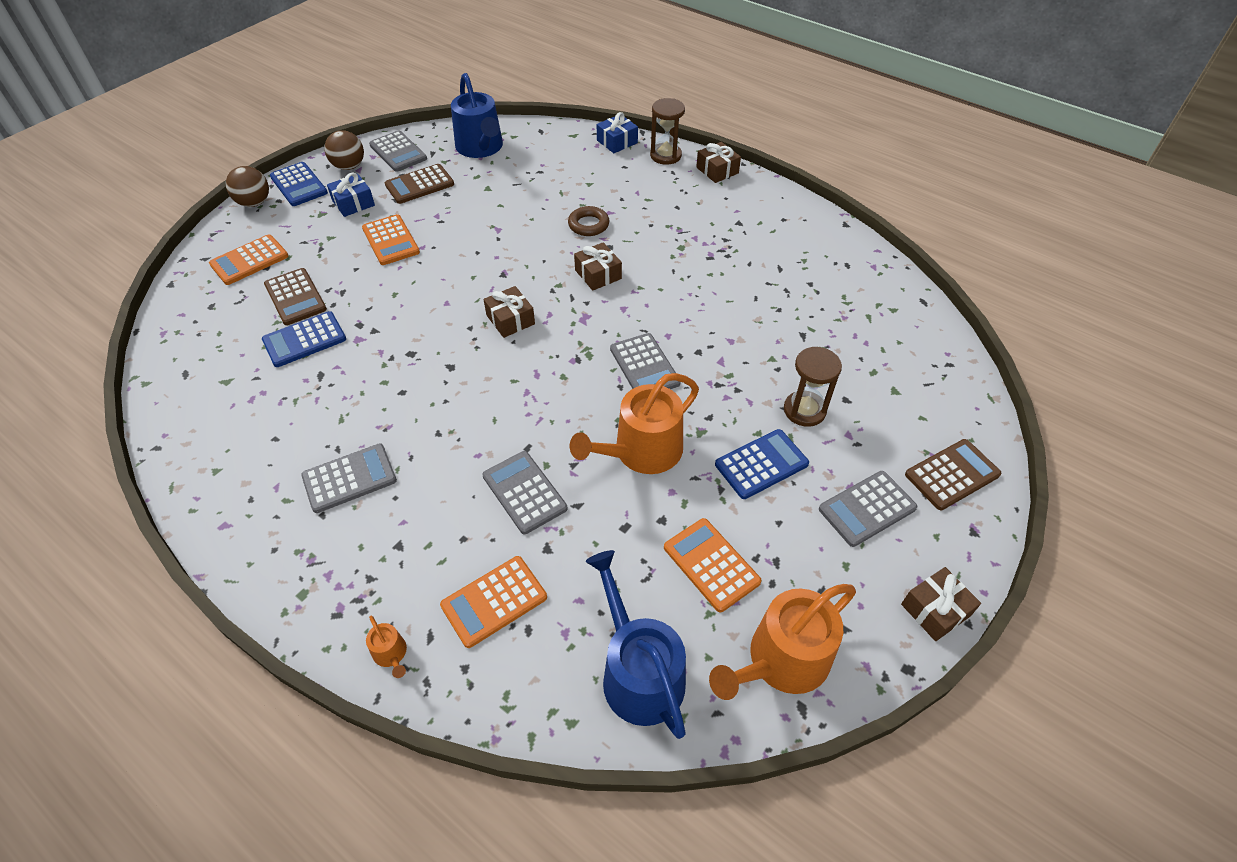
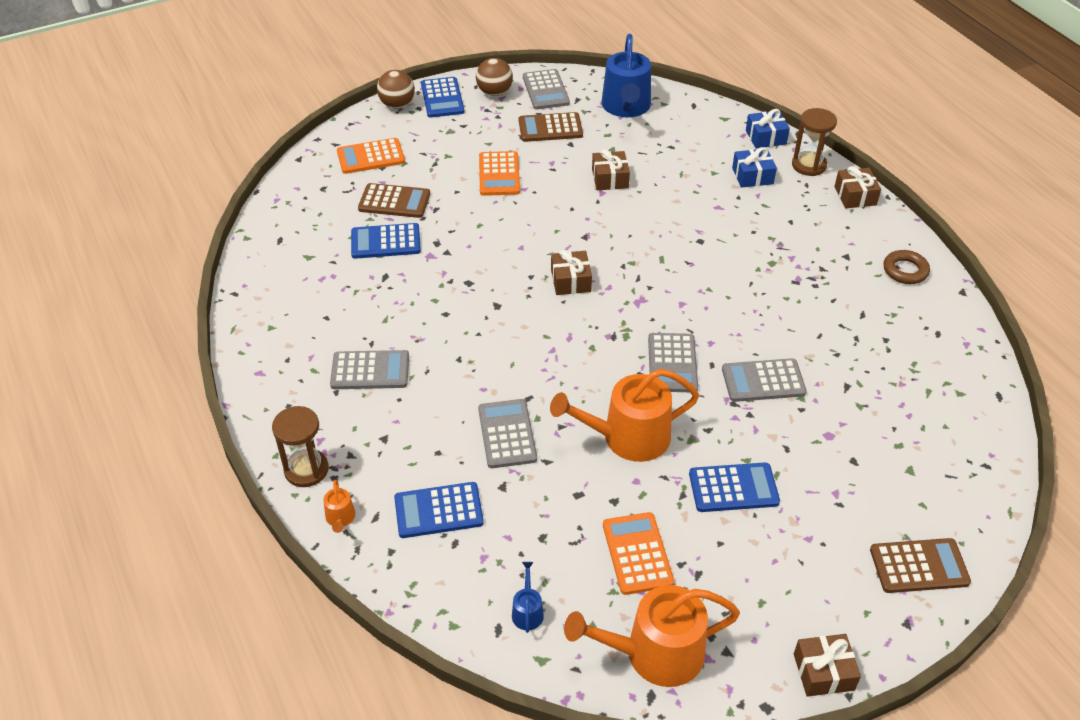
camera: 25 degrees right, 5 degrees down
brown calculator [264,268,327,325] -> brown calculator turned 75 degrees counterclockwise [358,183,430,218]
blue gift [327,172,375,217] -> blue gift moved to [732,147,777,188]
orange calculator [440,556,547,648] -> blue calculator [394,482,484,538]
brown ring [568,206,609,236] -> brown ring moved to [883,250,930,284]
brown gift [574,242,622,291] -> brown gift moved to [592,149,630,190]
blue watering can [586,550,686,739] -> blue watering can [512,562,544,633], size x0.43
brown hourglass [784,347,842,427] -> brown hourglass moved to [272,406,329,487]
grey calculator [819,471,917,547] -> grey calculator moved to [722,358,807,402]

